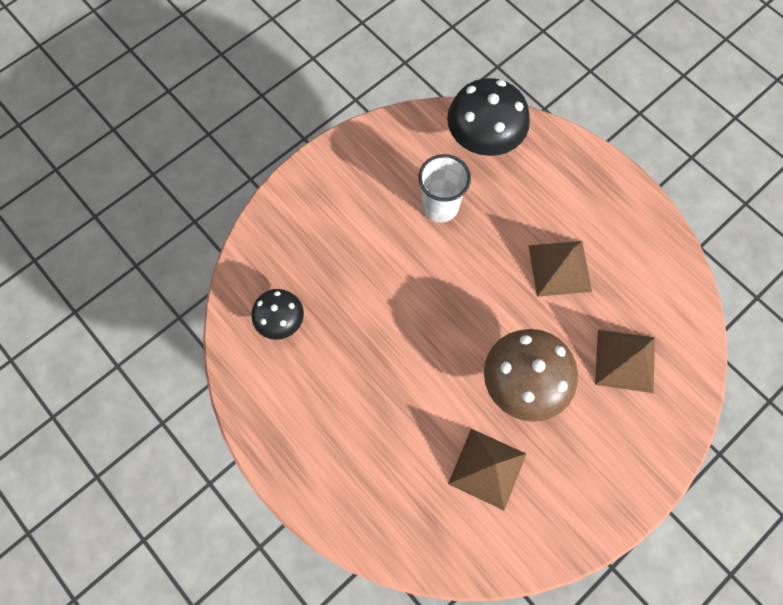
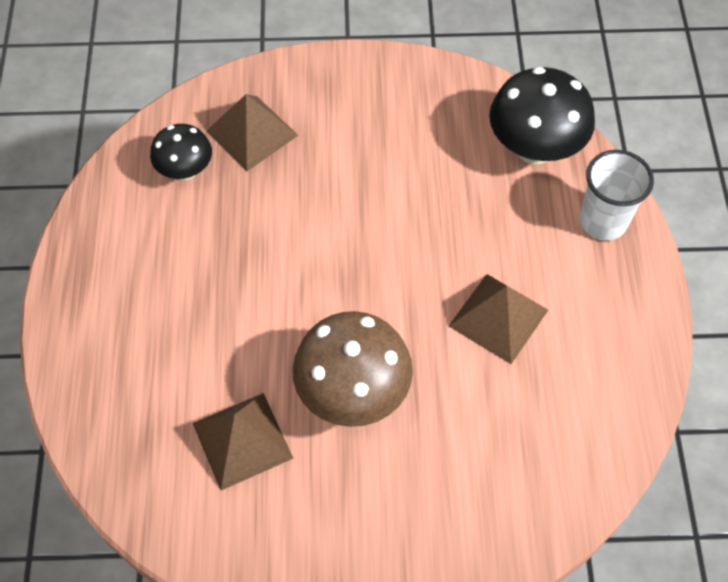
camera: 40 degrees right, 10 degrees down
white cup [418,154,471,222] -> white cup moved to [579,150,654,241]
brown pyramid [595,330,655,393] -> brown pyramid moved to [206,94,299,171]

